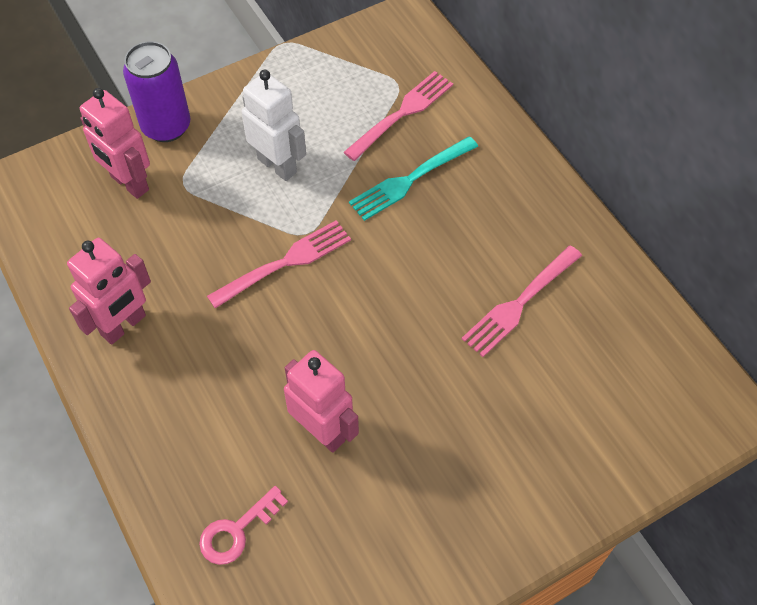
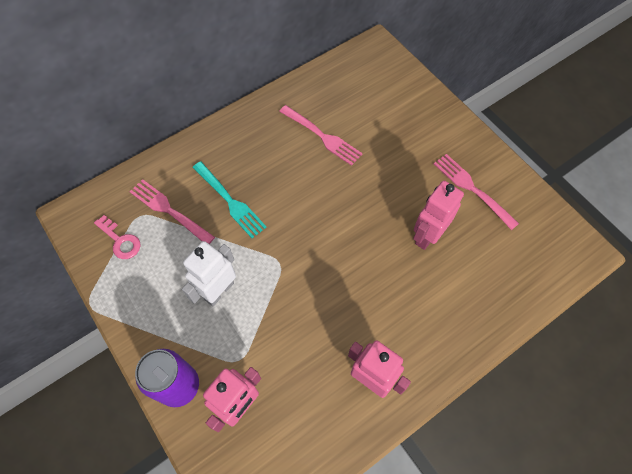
camera: 95 degrees left, 5 degrees up
pink key [199,486,288,565] -> pink key moved to [94,215,140,259]
pink fork [207,220,351,309] -> pink fork moved to [434,154,519,230]

